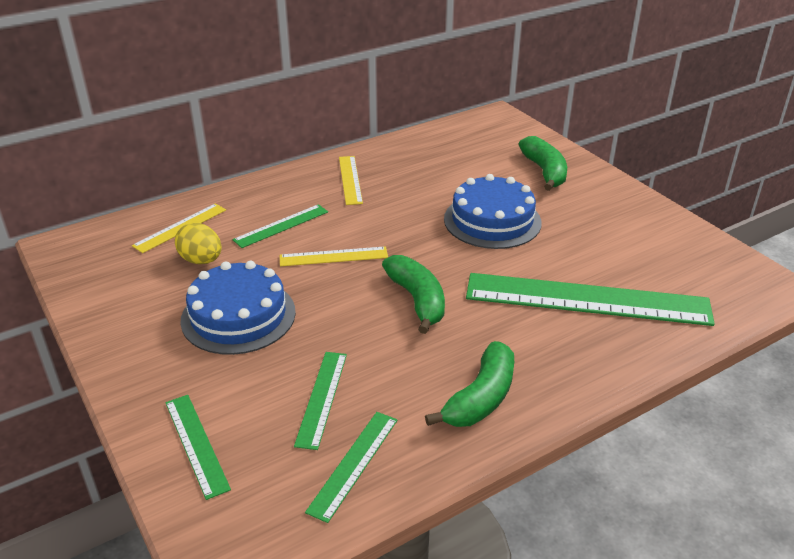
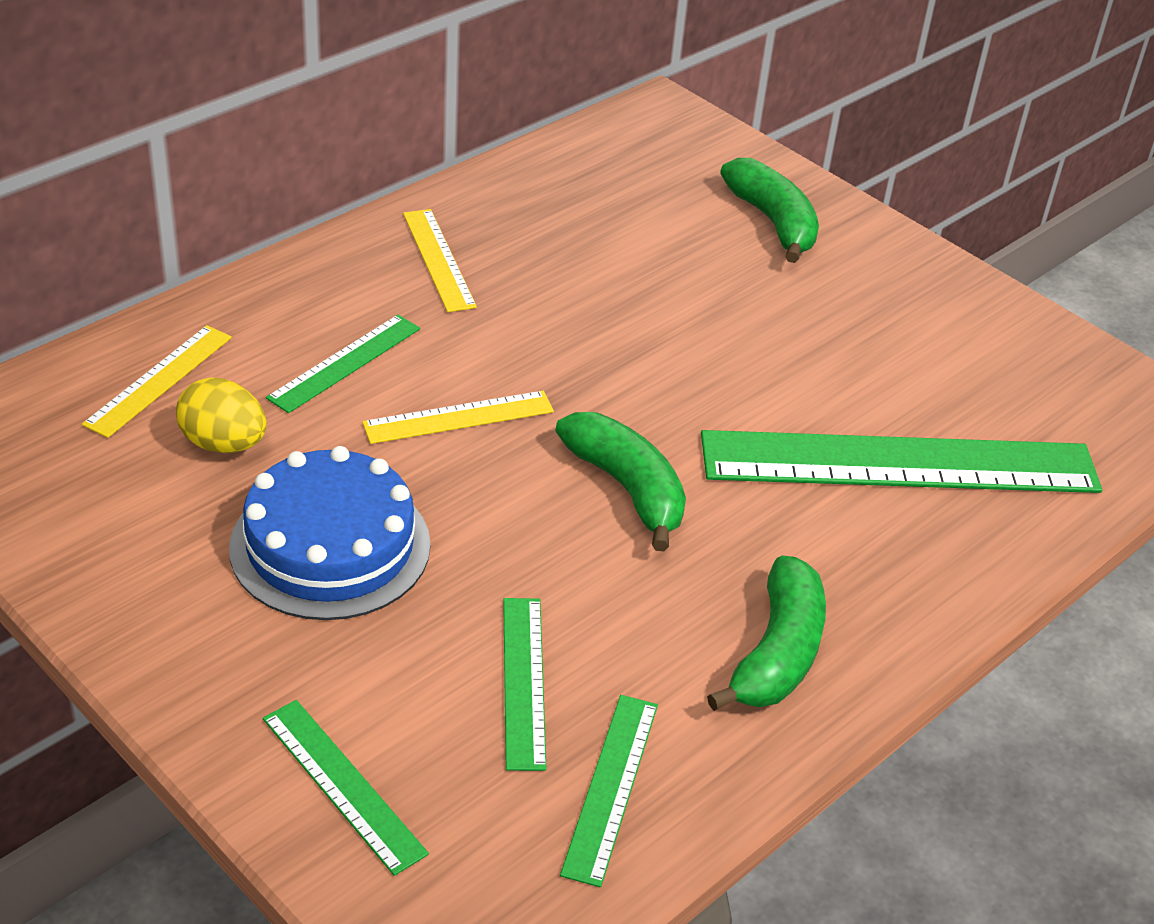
camera: 15 degrees left, 5 degrees up
blue cake [444,174,542,249] -> none

